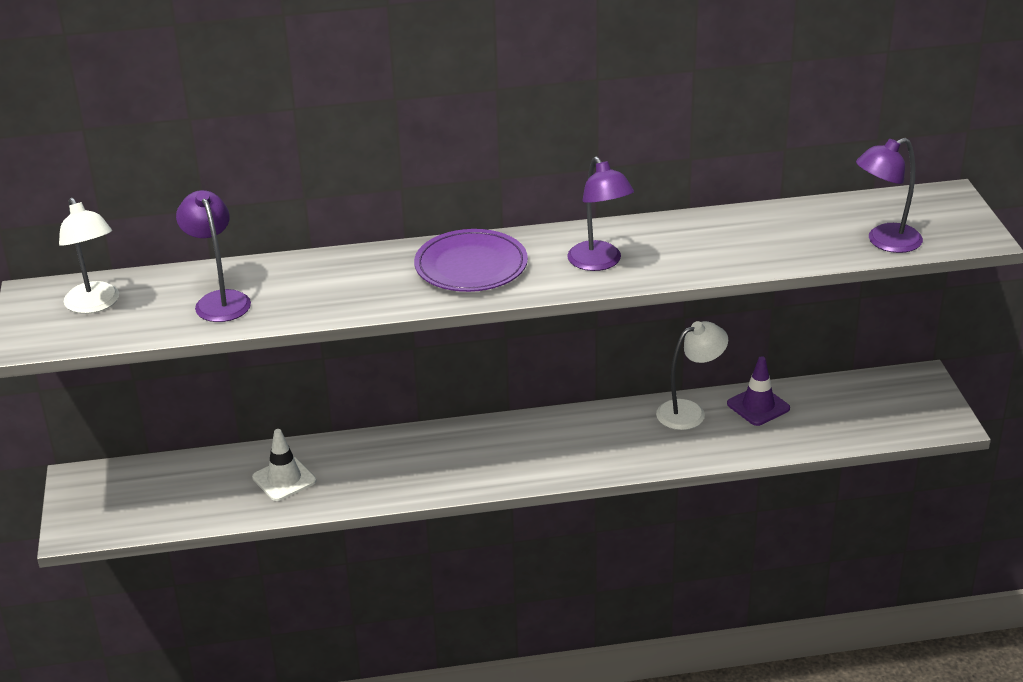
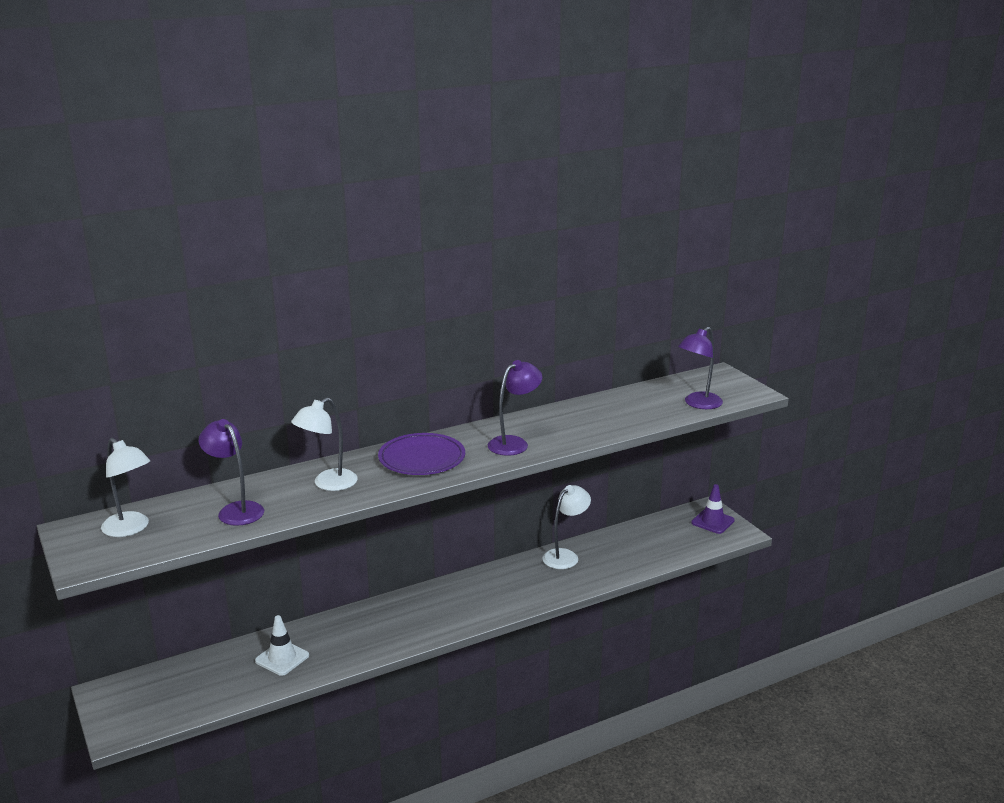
camera: 20 degrees left, 10 degrees down
purple lamp [567,156,634,271] -> purple lamp turned 90 degrees counterclockwise [488,360,542,456]
purple traffic cone [727,356,790,426] -> purple traffic cone moved to [691,484,735,534]
none -> white lamp [291,398,358,491]

